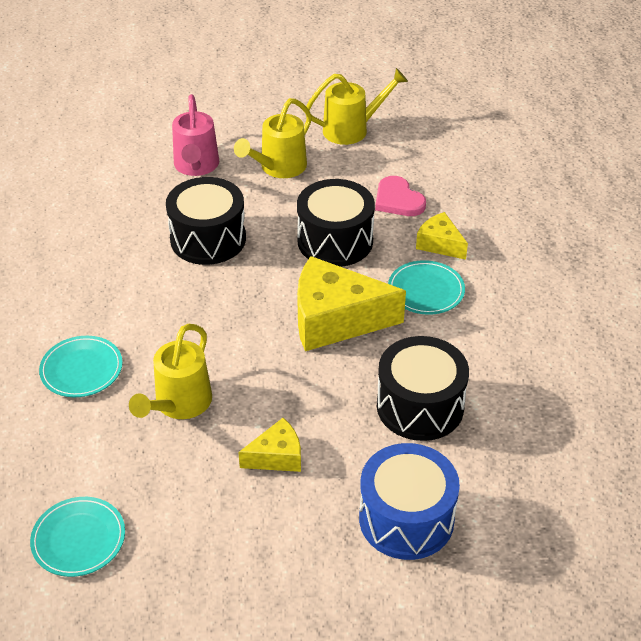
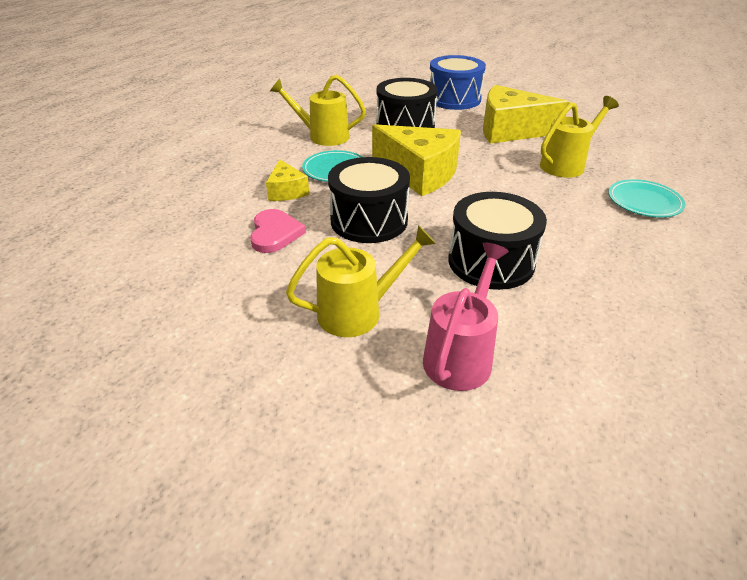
camera: 150 degrees left, 5 degrees down
turquoise plate [30,497,125,577] -> none
yellow cheese [238,418,301,472] -> yellow cheese [483,85,569,143], size x1.93
yellow watering can [306,68,408,145] -> yellow watering can moved to [270,75,366,146]

